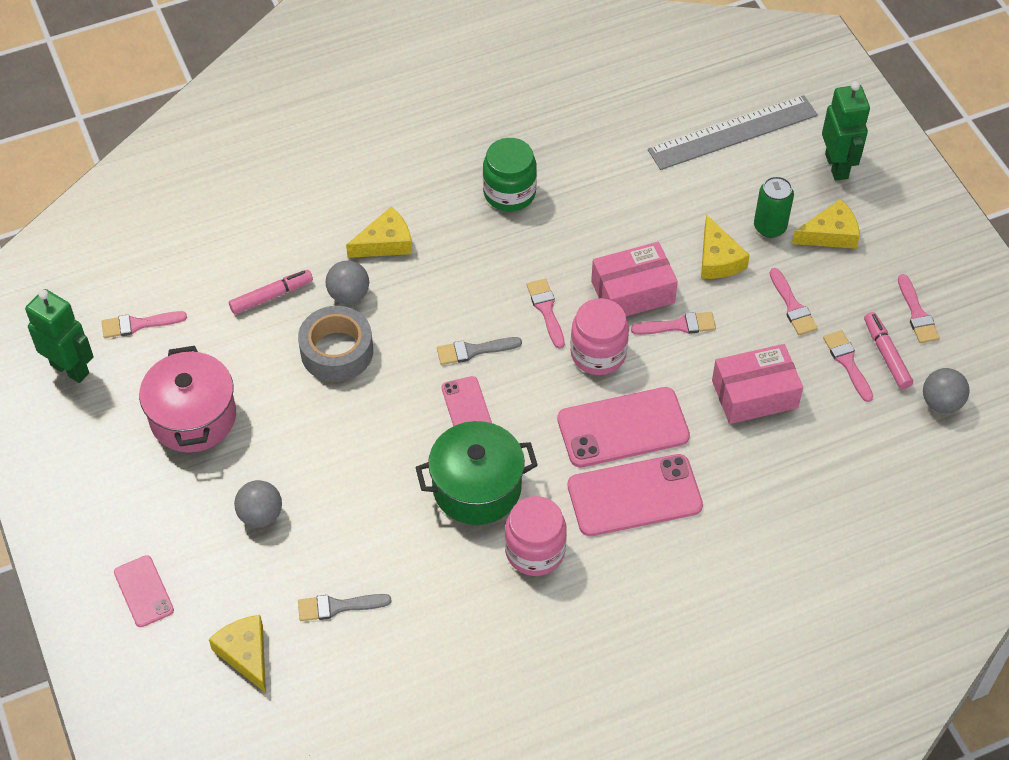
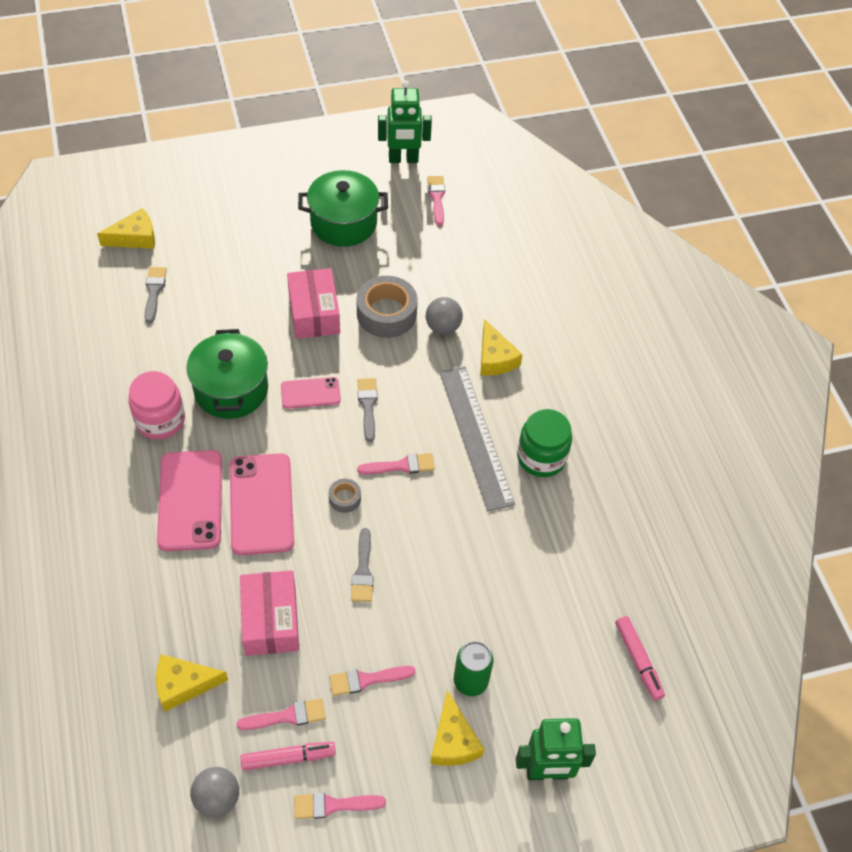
camera: 95 degrees right, 0 degrees up
green robot [25,289,94,383] -> green robot turned 45 degrees clockwise [378,80,432,163]
pink phone [114,555,174,627] -> none
pink pot [139,346,236,453] -> green pot [298,170,388,247]
pink marker [229,270,313,314] -> pink marker moved to [615,616,665,701]
grey ball [234,480,282,528] -> none
pink jar [570,298,629,375] -> grey tape [329,479,361,513]
pink box [591,242,678,316] -> pink box moved to [287,268,340,339]
pink brush [631,312,716,335] -> grey brush [351,528,374,602]
grey ruler [648,95,818,170] -> grey ruler moved to [439,366,515,511]
yellow cheese [701,214,750,279] -> yellow cheese moved to [156,654,228,712]

